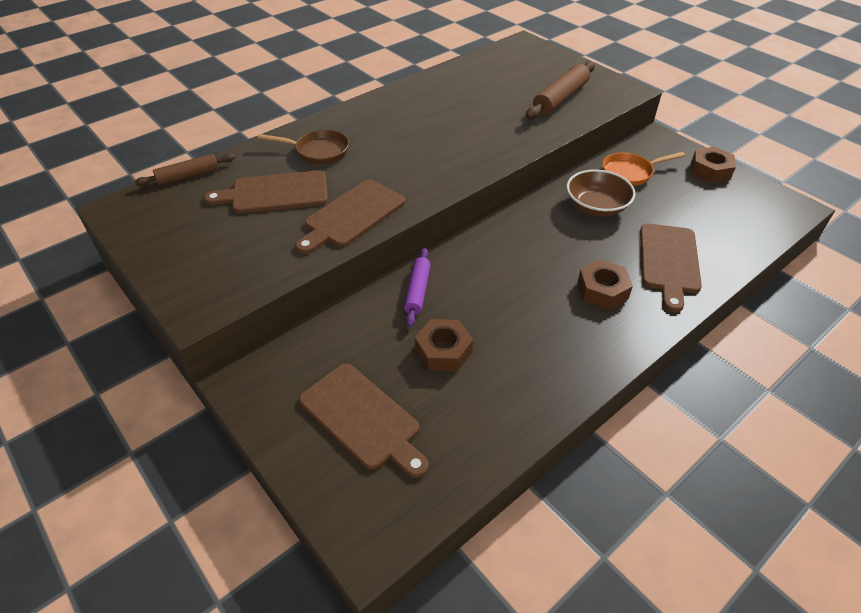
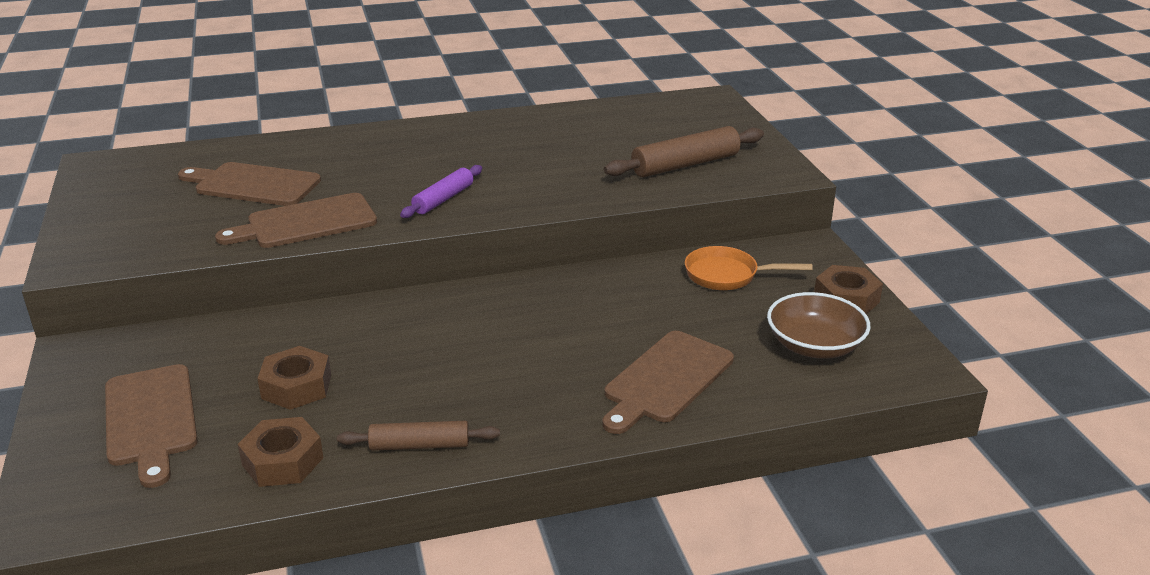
camera: 25 degrees right, 15 degrees down
brown rolling pin [134,153,235,186] -> brown rolling pin moved to [337,421,500,451]
brown pan [257,130,349,164] -> none
purple rolling pin [404,248,431,327] -> purple rolling pin moved to [400,165,482,218]
brown bowl [567,169,636,216] -> brown bowl moved to [767,292,871,359]
brown nut [578,260,633,309] -> brown nut moved to [238,417,324,487]

